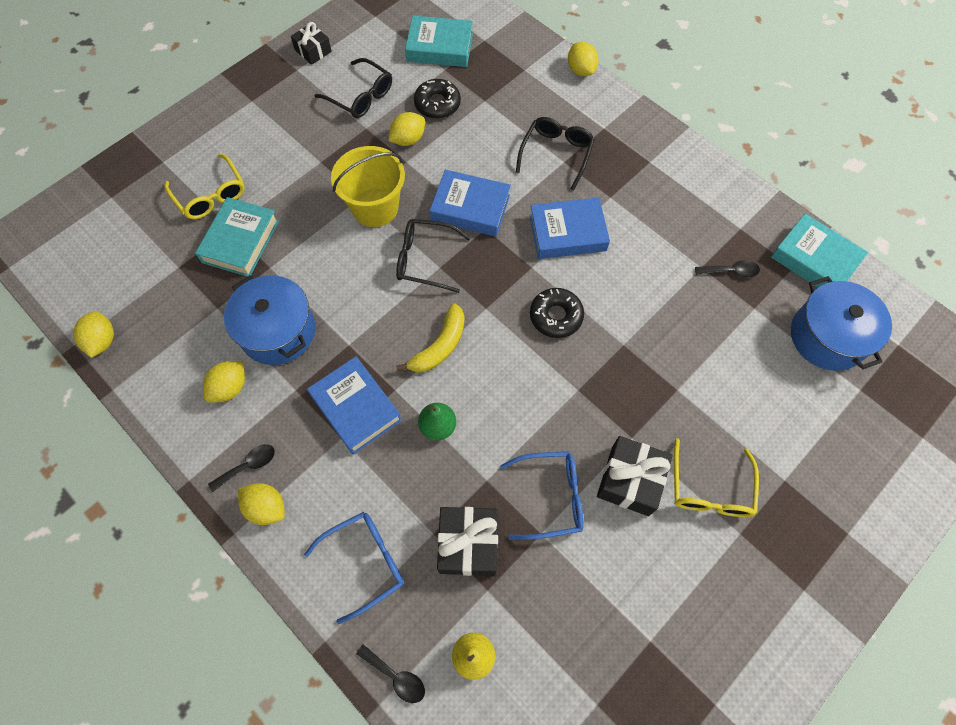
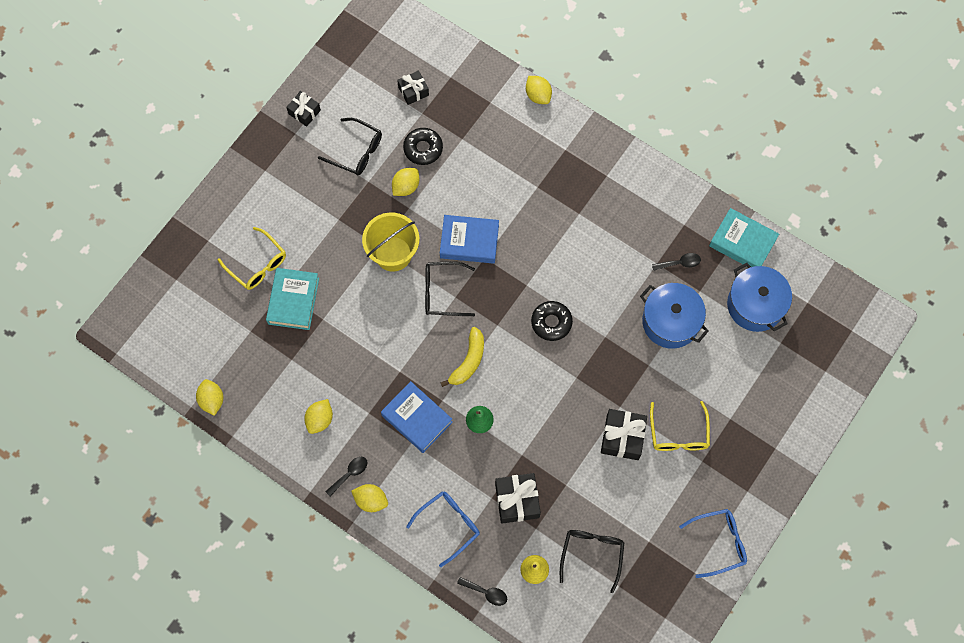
camera: 10 degrees left, 5 degrees up
blue pot [224,276,315,365] -> blue pot moved to [640,283,709,349]
turquoise book [405,15,473,67] -> black gift [397,71,429,105]
blue glasses [500,452,584,540] -> blue glasses moved to [679,509,747,578]
black glasses [516,117,595,191] -> black glasses moved to [560,530,624,593]
blue book [530,197,610,259] -> none

